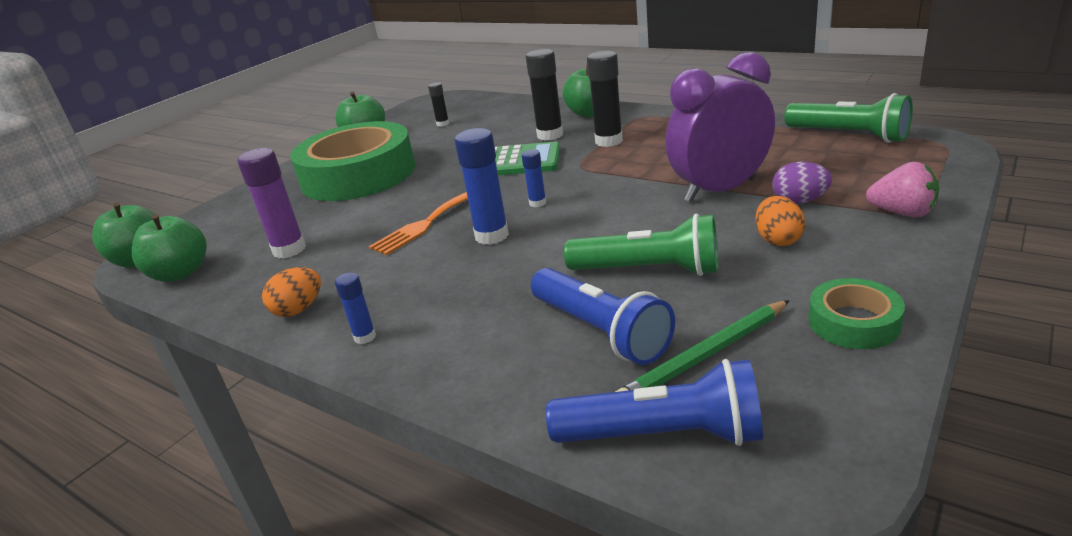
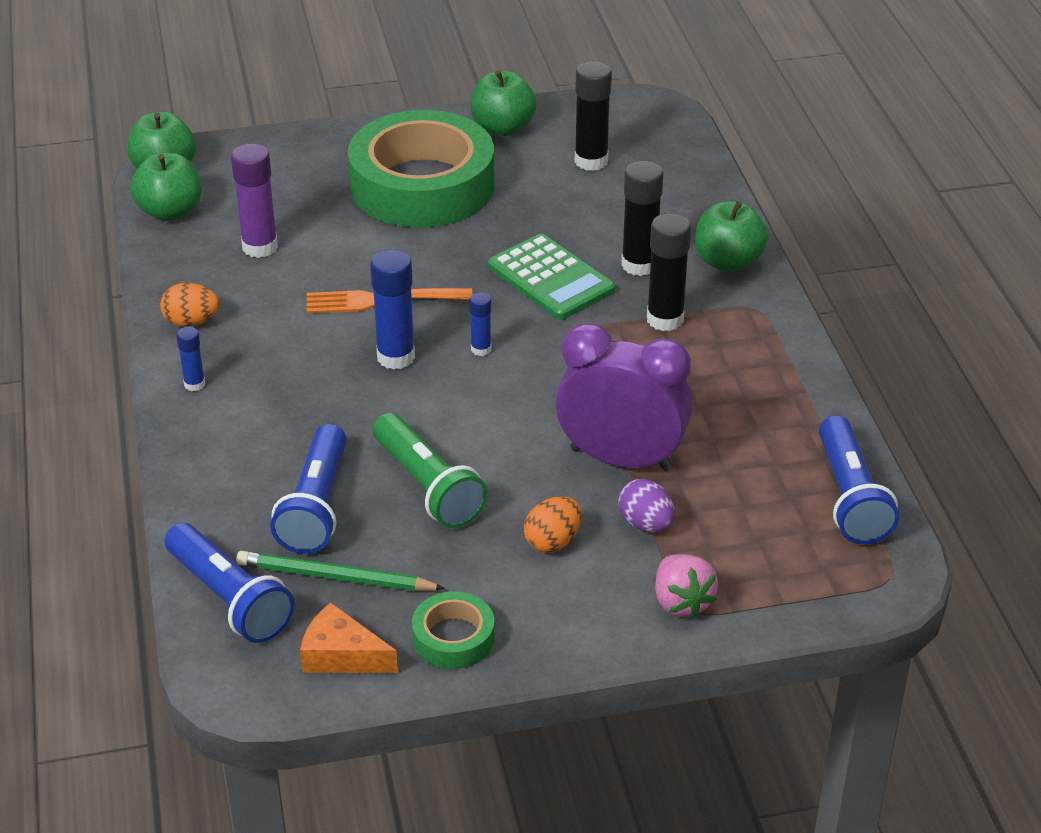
camera: 40 degrees right, 10 degrees up
black glue stick [428,82,449,127] -> black glue stick [575,61,612,171], size x1.85
green flashlight [784,93,913,143] -> blue flashlight [819,415,899,544]
none -> orange cheese [300,603,398,673]

